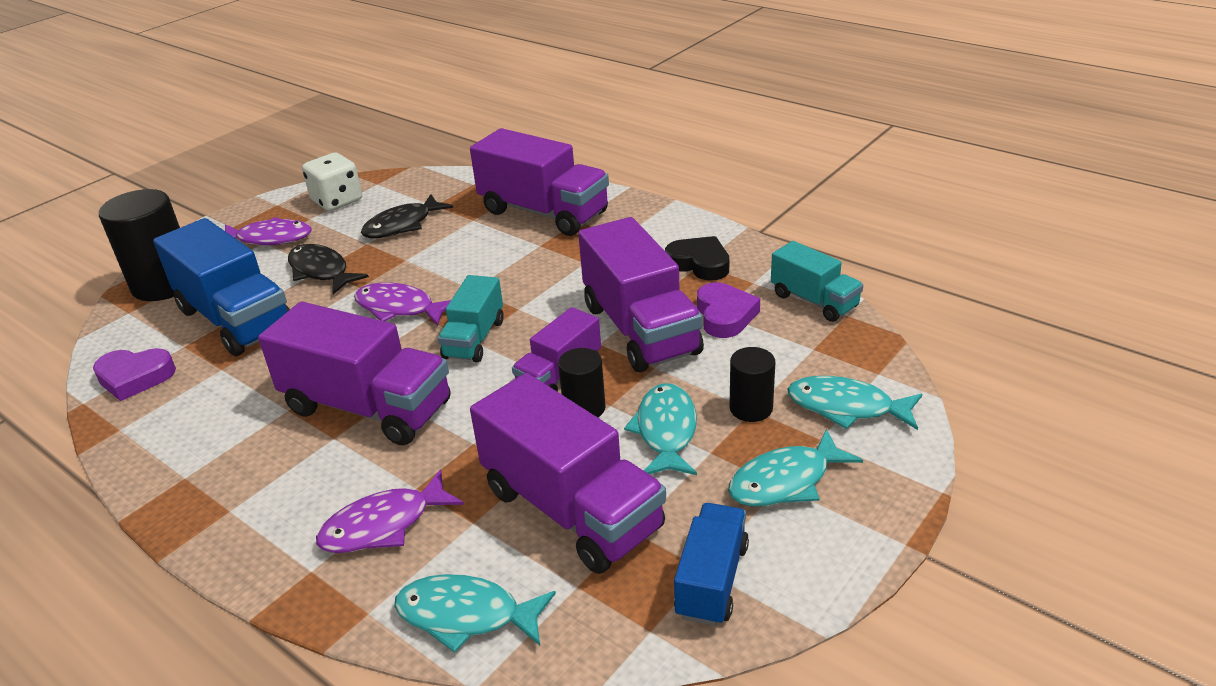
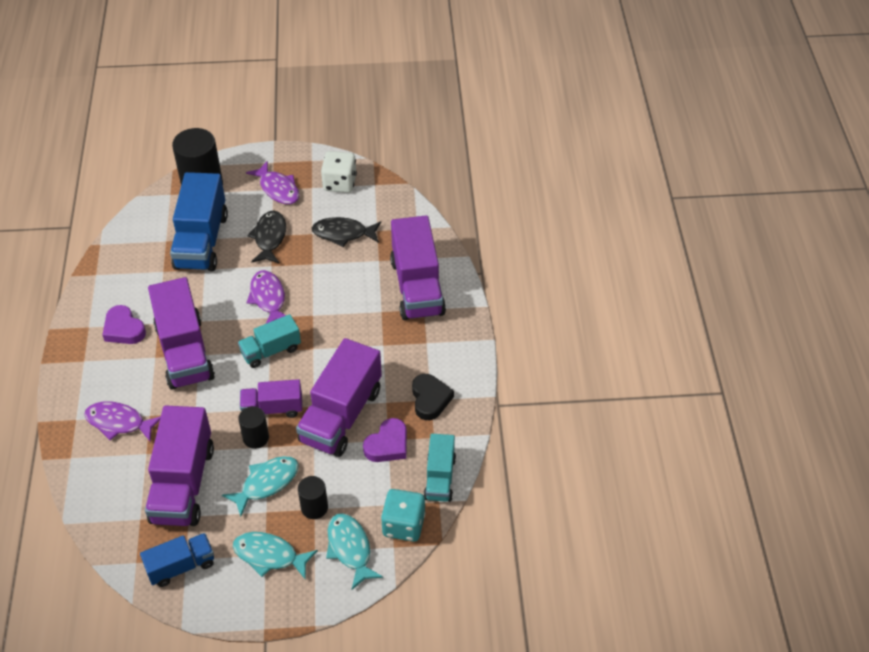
camera: 45 degrees right, 15 degrees up
purple heart [93,348,176,401] -> purple heart moved to [102,305,146,344]
turquoise fish [394,574,556,653] -> none
none -> turquoise dice [381,489,425,542]

